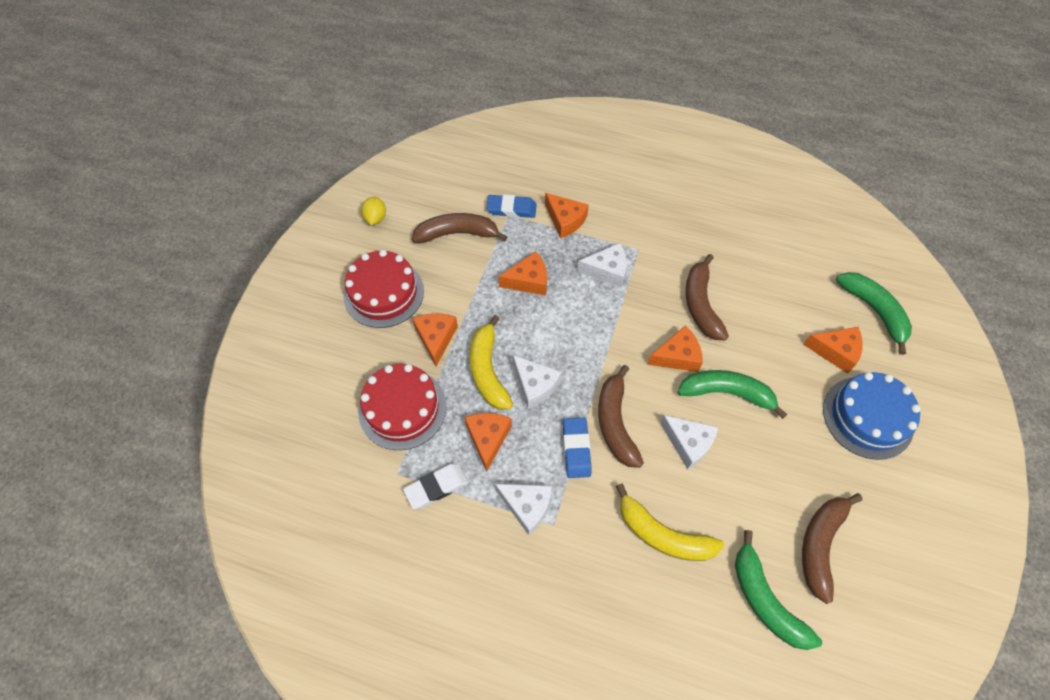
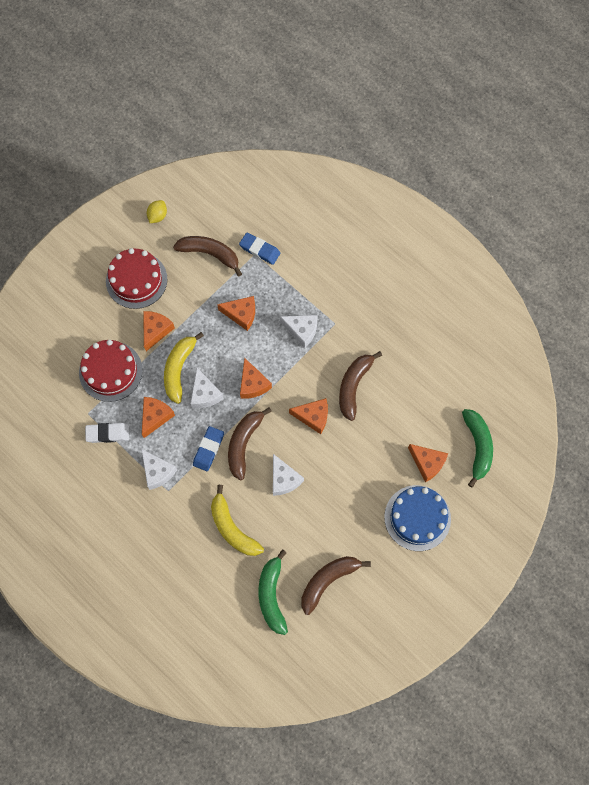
camera: 25 degrees right, 10 degrees up
orange cheese [545,193,589,238] -> orange cheese moved to [240,358,272,399]
green banana [677,370,787,419] -> none

